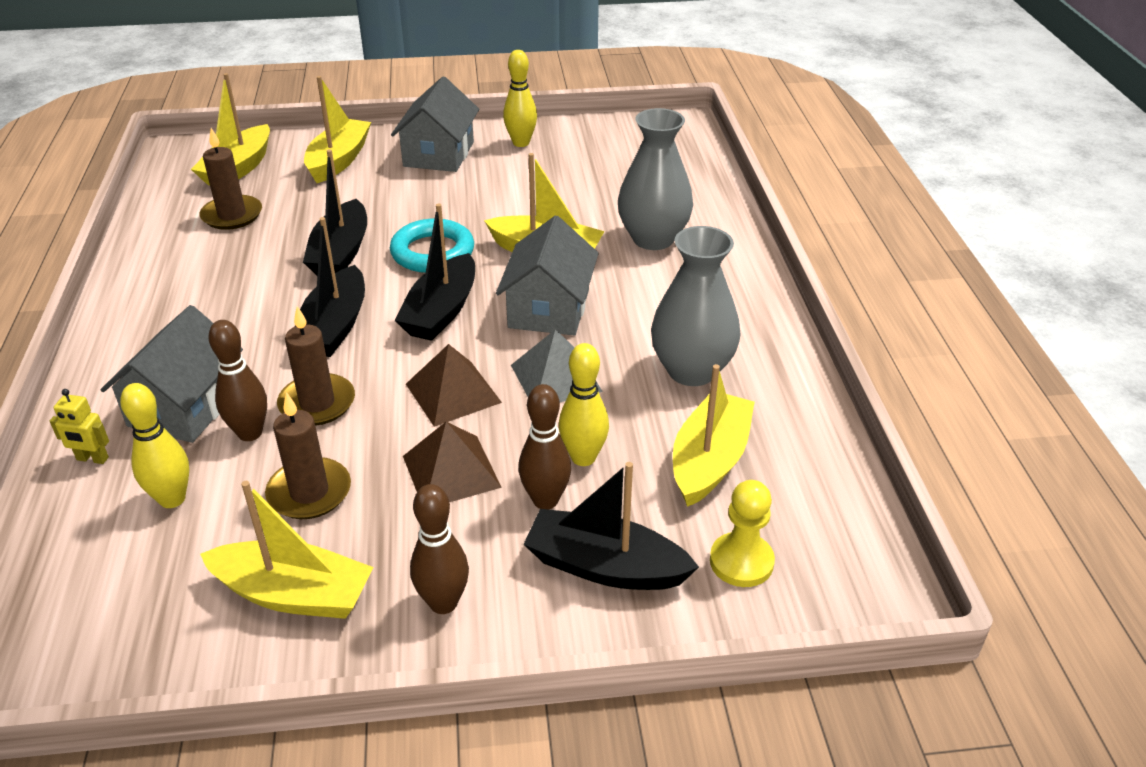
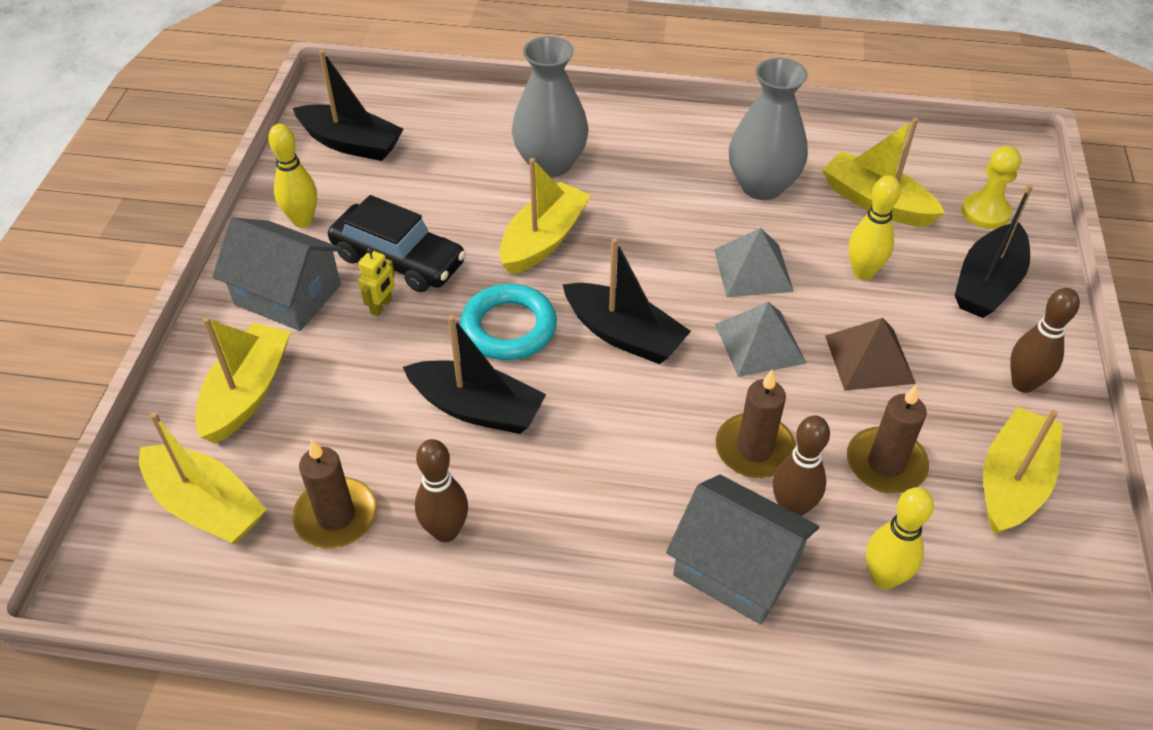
camera: 75 degrees left, 10 degrees up
yellow robot [50,389,109,464] -> yellow robot moved to [358,248,395,316]
black boat [295,217,365,357] -> black boat moved to [293,50,403,161]
yellow boat [304,76,371,183] -> yellow boat turned 75 degrees clockwise [195,317,291,444]
brown pyramid [406,344,502,427] -> grey pyramid [715,302,807,377]
grey house [496,216,599,335] -> none
brown bowling pin [519,384,571,509] -> brown bowling pin moved to [415,439,468,542]
none -> black car [328,195,466,292]

